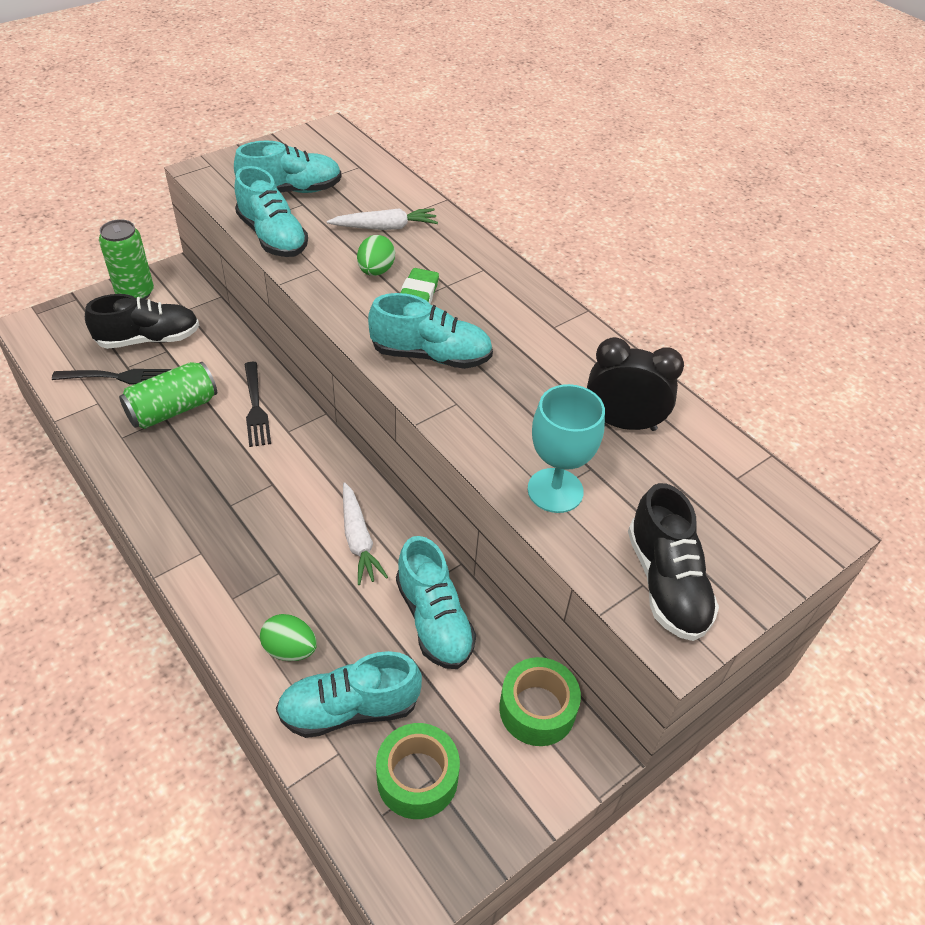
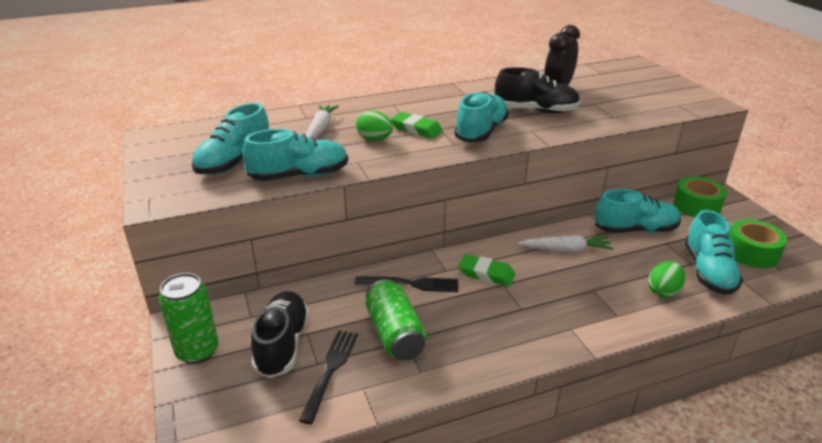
camera: 70 degrees left, 15 degrees down
turquoise shoe [234,140,342,193] -> turquoise shoe turned 150 degrees counterclockwise [192,103,269,175]
turquoise goblet [528,384,605,513] -> none
black shoe [628,483,719,641] -> black shoe moved to [495,67,580,113]
none -> green eraser [459,254,515,286]

